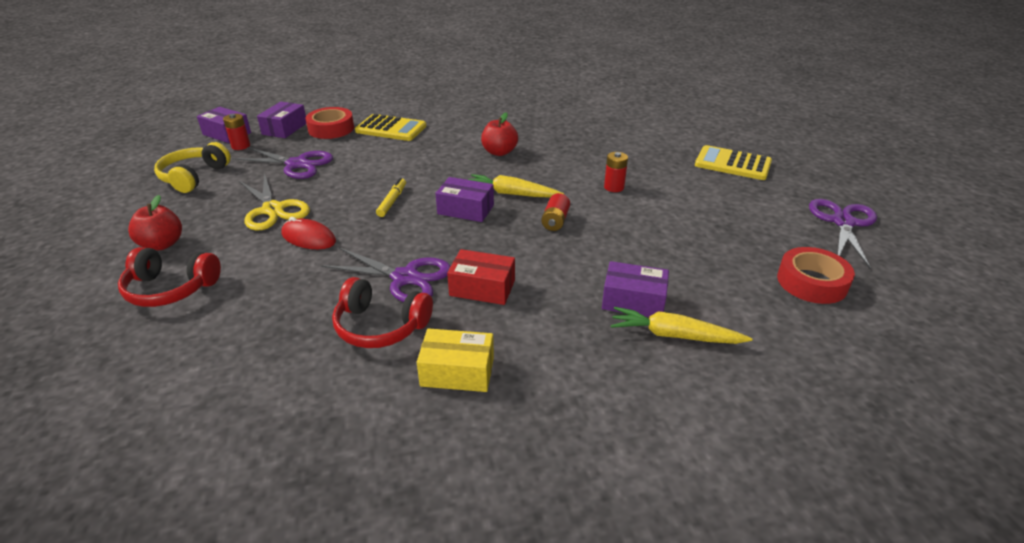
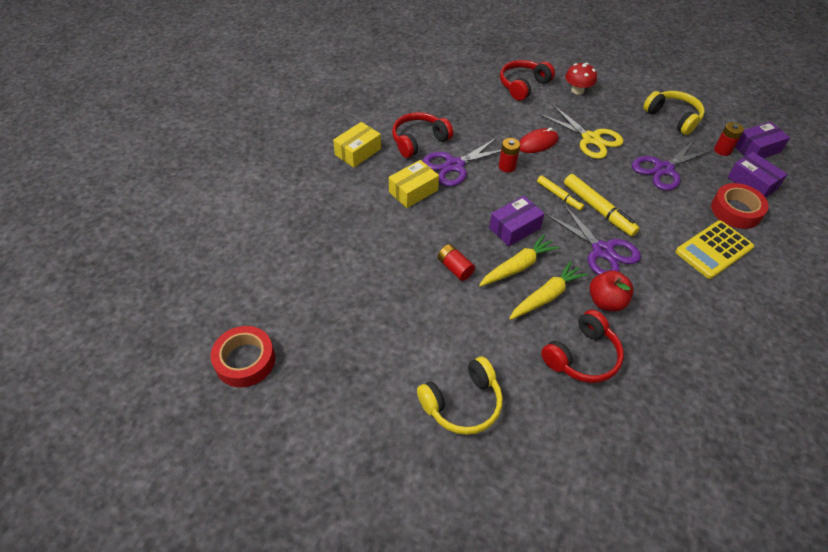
camera: 125 degrees right, 15 degrees up
red apple [128,195,182,250] -> red mushroom [565,63,597,95]
yellow scissors [239,173,310,231] -> yellow scissors turned 135 degrees counterclockwise [539,105,624,159]
red box [447,249,515,305] -> yellow box [389,160,439,208]
purple box [602,261,669,317] -> none
red battery [604,152,628,192] -> red battery moved to [499,138,520,173]
yellow carrot [611,307,752,344] -> yellow carrot moved to [509,261,588,320]
yellow calculator [695,145,772,180] -> none
purple scissors [809,199,877,268] -> purple scissors moved to [545,203,641,275]
none -> yellow headphones [417,357,503,435]
none -> red headphones [541,310,624,383]
none -> yellow marker [564,174,640,236]

